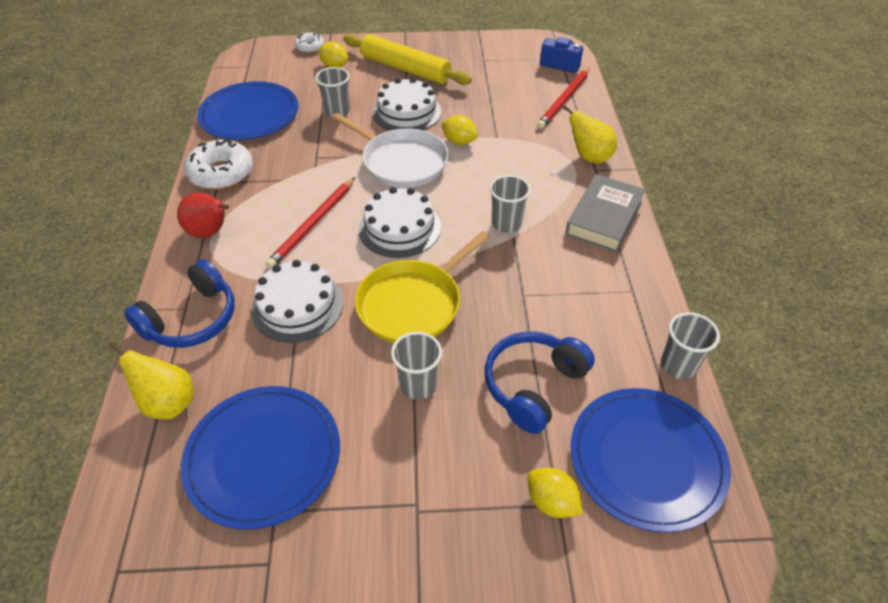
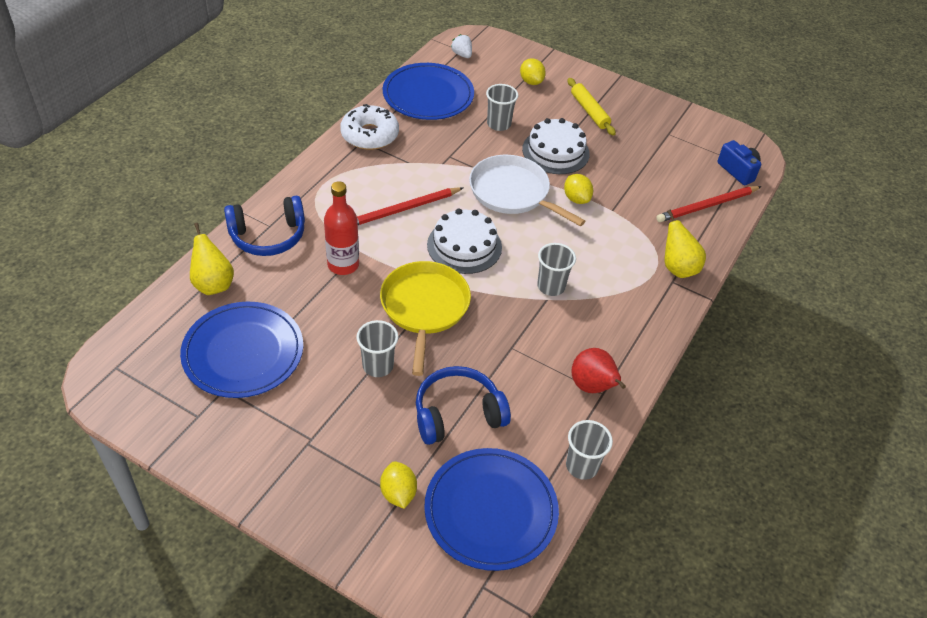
camera: 30 degrees right, 0 degrees up
red pear [177,193,229,238] -> red pear moved to [571,348,626,393]
white cake [251,260,343,343] -> red bottle [324,181,359,275]
white donut [294,33,324,53] -> none
white pan [332,113,449,188] -> white pan turned 150 degrees clockwise [469,155,585,226]
yellow rolling pin [343,34,472,85] -> yellow rolling pin [568,78,616,136], size x0.62
yellow pan [355,231,490,343] -> yellow pan turned 105 degrees clockwise [380,261,471,376]
grey book [565,174,646,253] -> none
none -> white strawberry [451,34,472,58]

